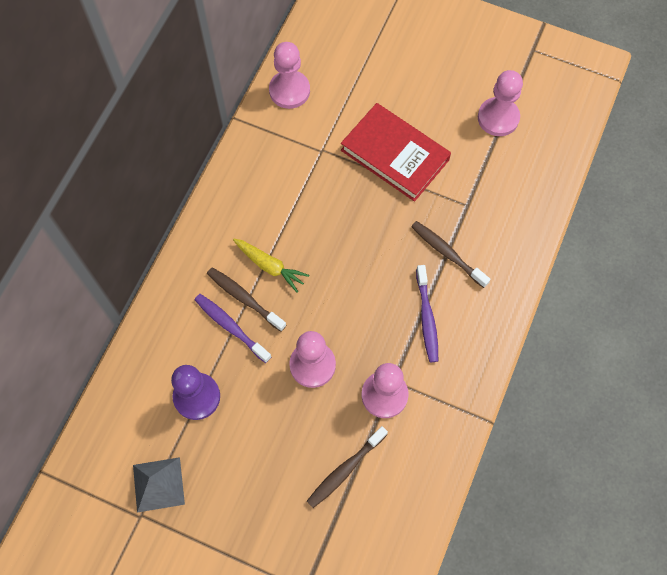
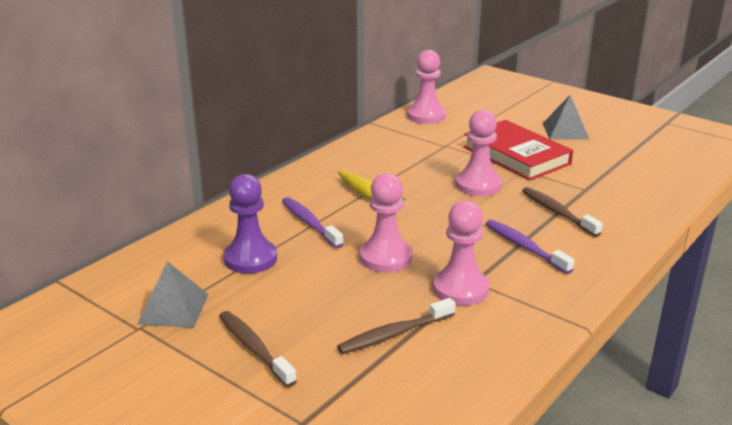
camera: 15 degrees right, 40 degrees down
brown toothbrush [207,267,286,332] -> brown toothbrush moved to [219,311,297,387]
purple toothbrush [416,265,438,362] -> purple toothbrush turned 135 degrees clockwise [486,220,575,274]
pink pawn [478,70,523,136] -> pink pawn moved to [456,110,502,196]
none -> grey pyramid [543,95,589,140]

